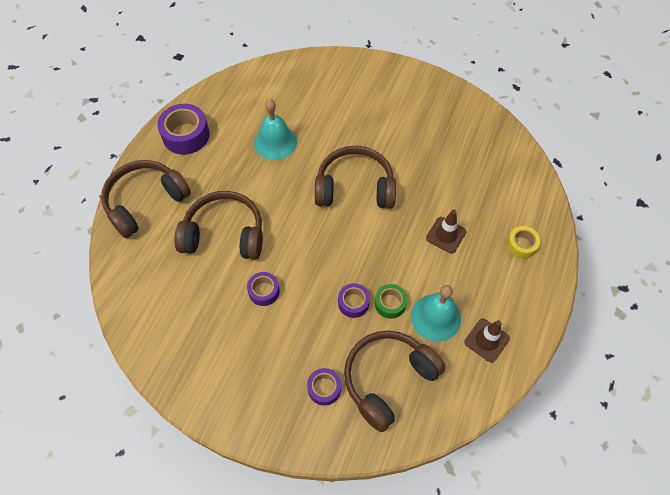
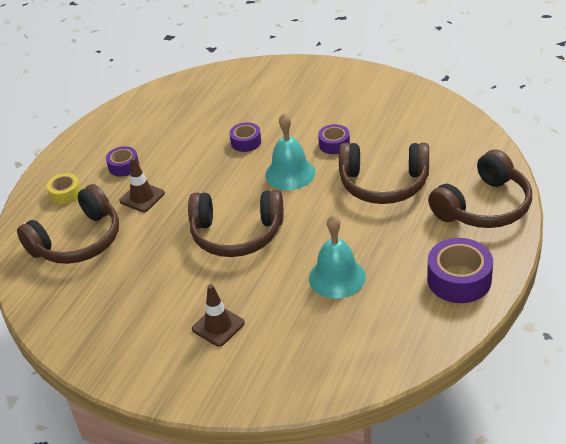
camera: 175 degrees left, 20 degrees down
purple tape [307,368,341,405] -> purple tape moved to [106,146,139,177]
brown headphones [344,330,446,432] -> brown headphones moved to [17,184,119,264]
green tape [375,284,407,319] -> none
turquoise bell [411,285,461,342] -> turquoise bell moved to [265,113,315,190]
brown traffic cone [464,319,510,363] -> brown traffic cone moved to [192,284,245,347]

